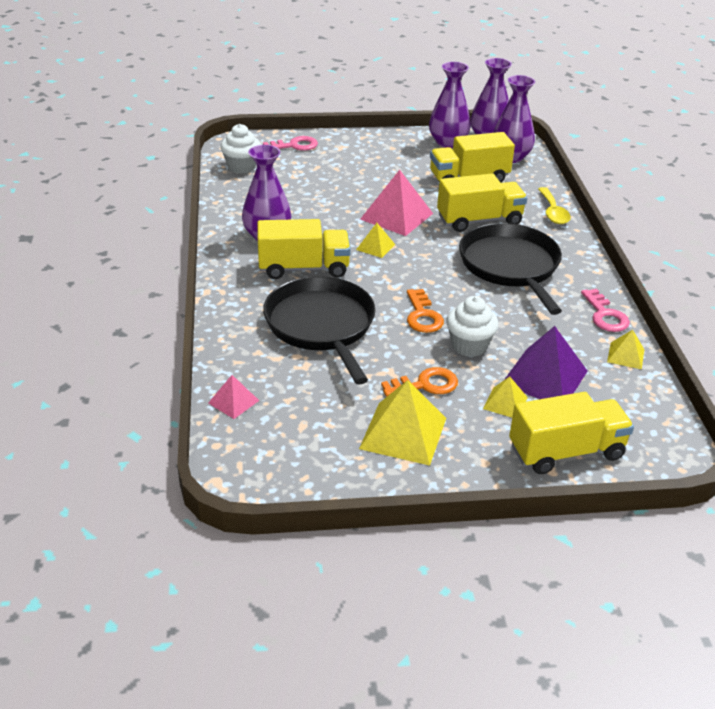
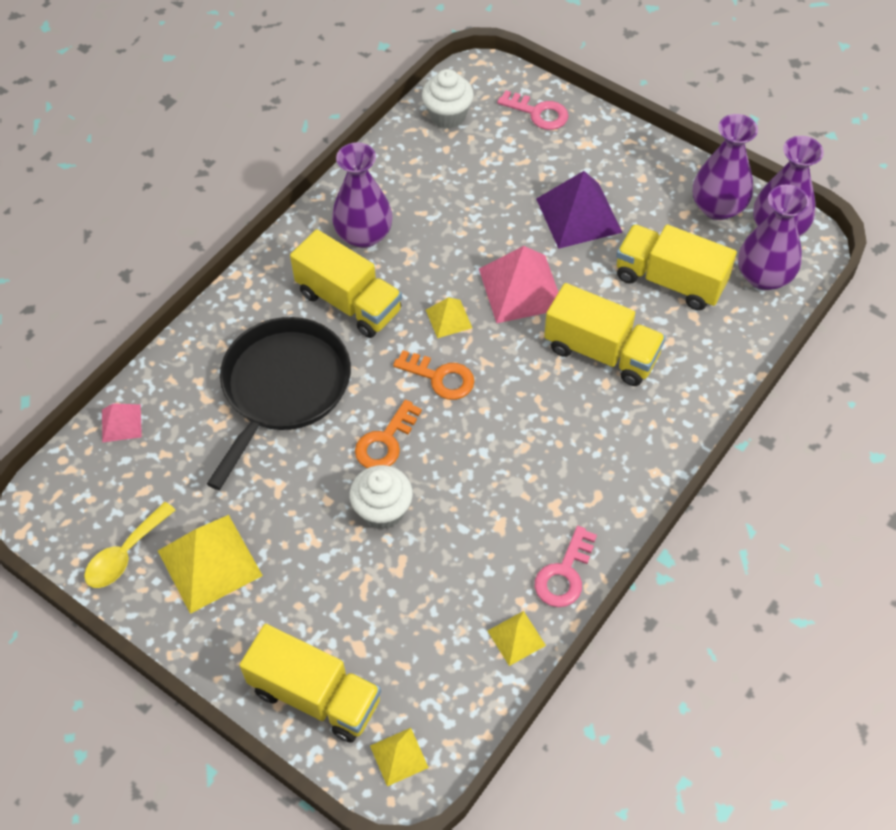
camera: 45 degrees right, 20 degrees up
orange key [381,367,458,397] -> orange key moved to [393,350,475,400]
black pan [459,223,562,315] -> none
yellow pyramid [483,377,528,417] -> yellow pyramid moved to [370,728,429,786]
purple pyramid [504,326,587,399] -> purple pyramid moved to [536,171,623,249]
yellow spoon [538,187,571,224] -> yellow spoon moved to [84,502,176,588]

